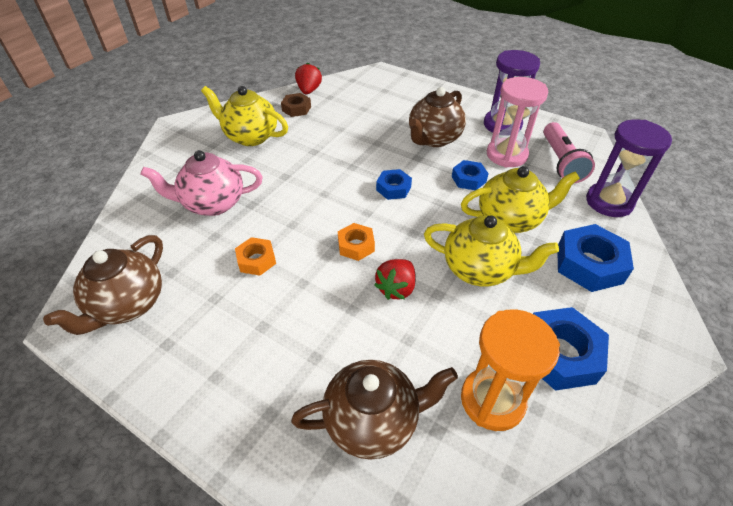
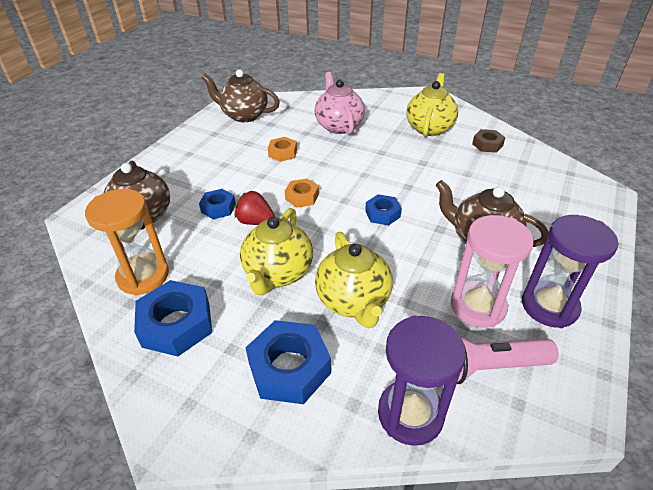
camera: 85 degrees right, 5 degrees down
red strawberry [295,63,322,94] -> none
blue nut [452,160,489,190] -> blue nut moved to [199,189,236,219]

